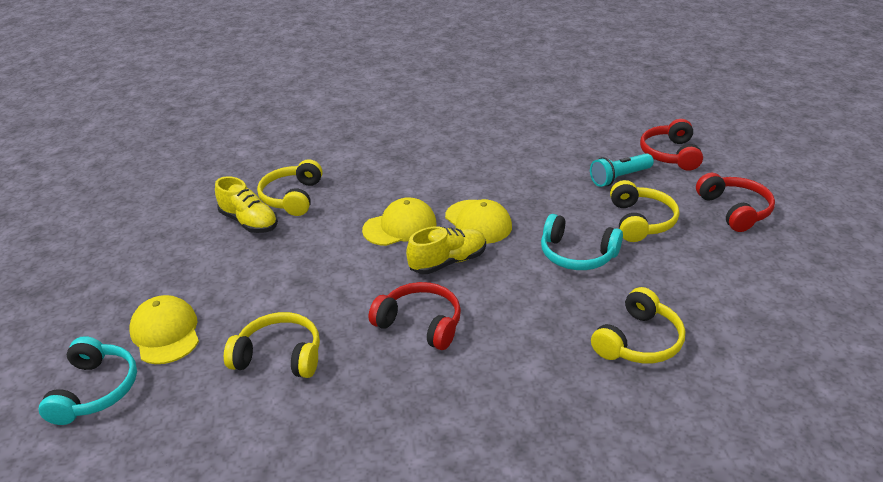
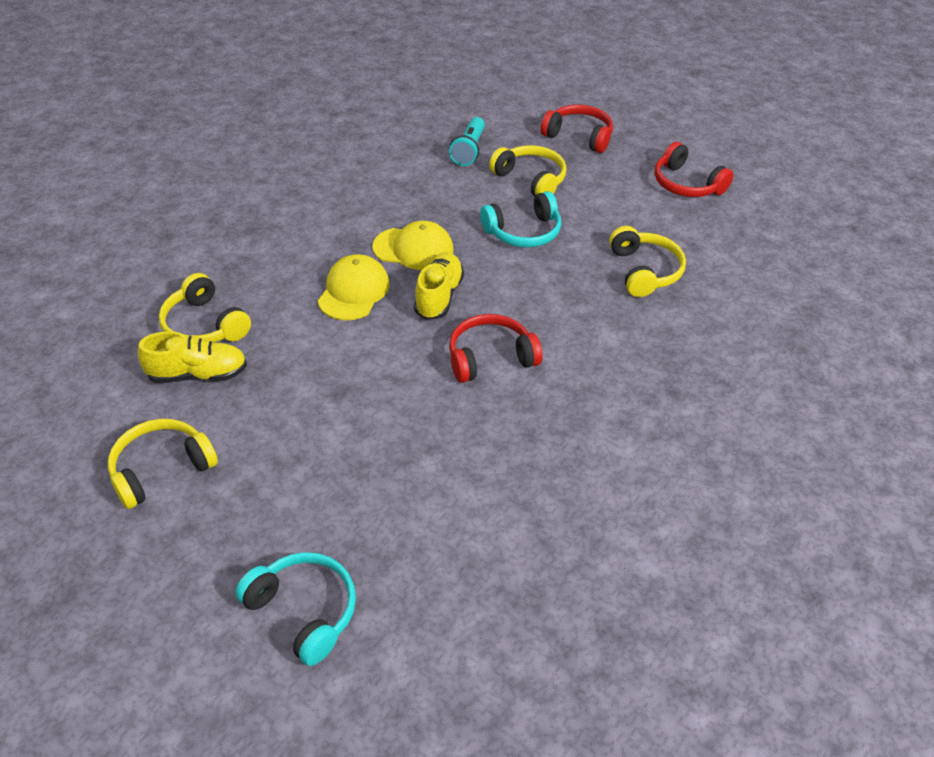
camera: 50 degrees left, 10 degrees up
yellow cap [129,295,199,364] -> none
yellow headphones [224,312,320,378] -> yellow headphones moved to [108,419,218,509]
red headphones [640,119,703,171] -> red headphones moved to [655,142,734,197]

